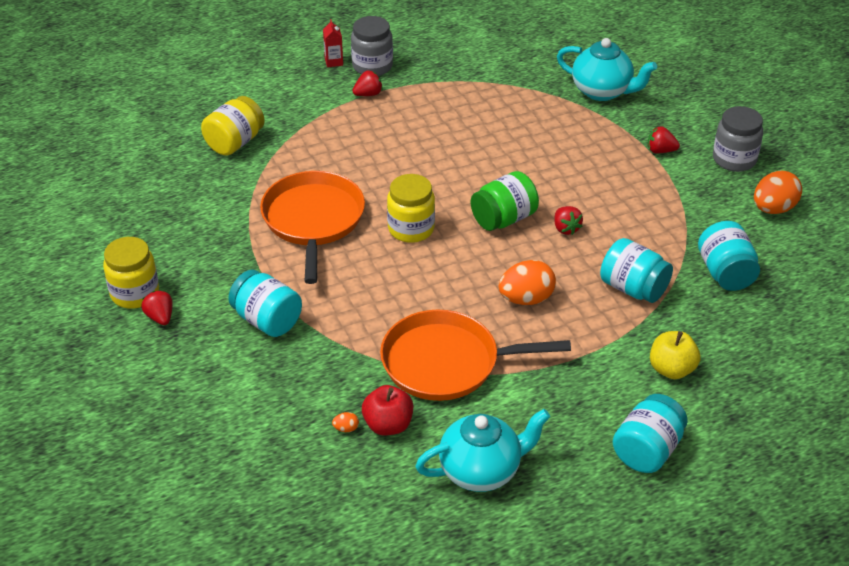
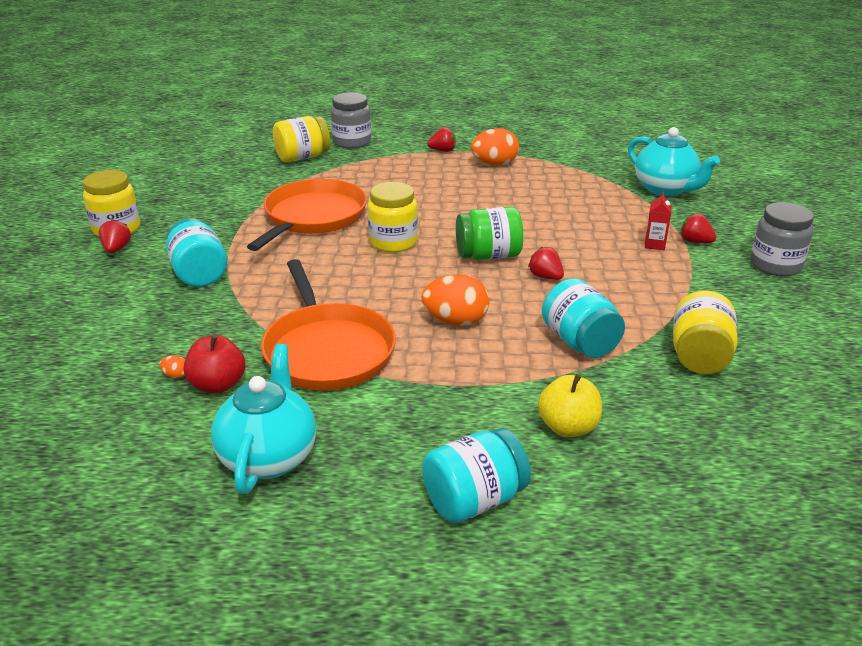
camera: 25 degrees right, 10 degrees down
red carton [323,19,343,67] -> red carton moved to [645,192,671,250]
grey jar [351,16,393,76] -> grey jar moved to [331,92,371,149]
orange pan [380,310,571,401] -> orange pan turned 135 degrees counterclockwise [261,259,396,390]
turquoise teapot [415,409,550,492] -> turquoise teapot turned 90 degrees counterclockwise [211,344,316,494]
red strawberry [554,206,583,235] -> red strawberry turned 135 degrees clockwise [528,247,564,280]
turquoise jar [698,221,760,291] -> yellow jar [673,290,738,374]
orange egg [754,170,802,214] -> orange egg moved to [471,128,519,166]

